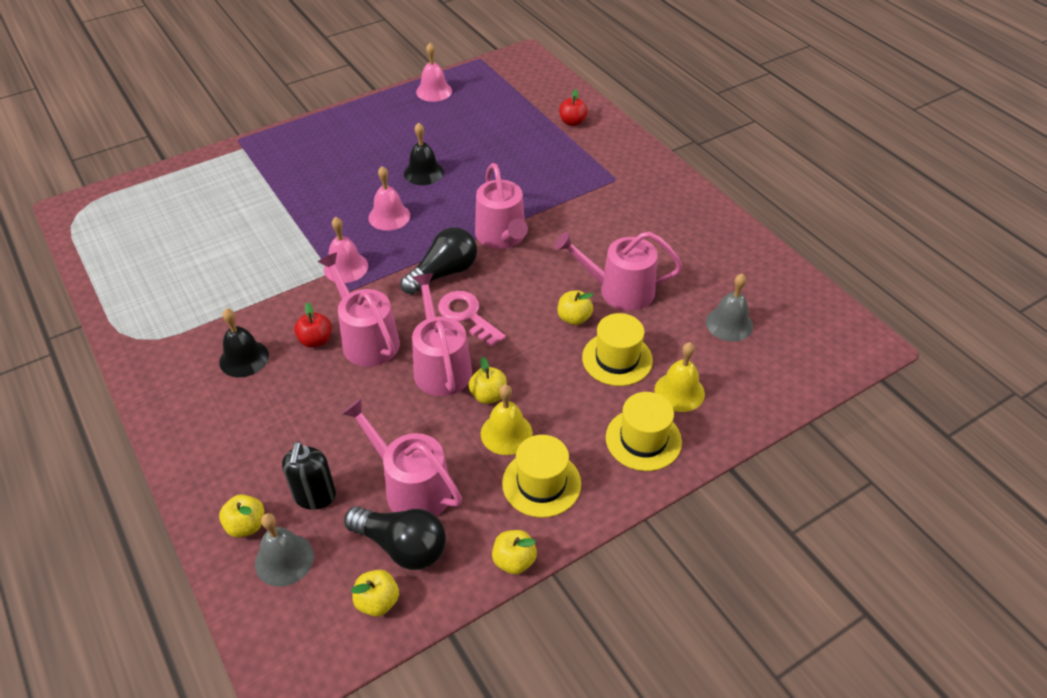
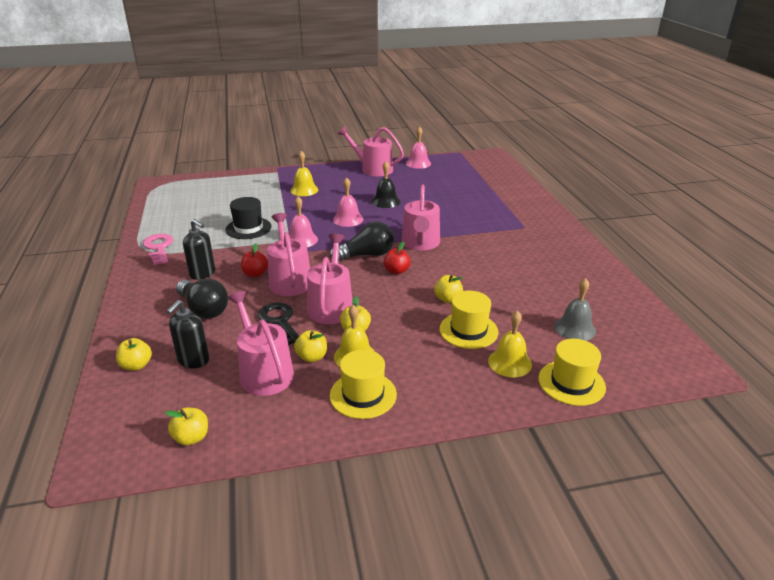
camera: 20 degrees right, 15 degrees down
black bell [219,309,269,377] -> black soap dispenser [183,219,215,280]
grey bell [255,513,314,587] -> none
black light bulb [344,506,446,570] -> black light bulb moved to [176,278,228,319]
pink key [438,291,506,347] -> pink key moved to [143,234,173,265]
yellow apple [492,530,537,574] -> yellow apple moved to [294,330,327,362]
pink watering can [555,232,683,310] -> pink watering can moved to [338,126,404,177]
red apple [559,89,588,126] -> red apple moved to [384,242,411,275]
yellow hat [606,392,682,471] -> yellow hat moved to [538,339,606,406]
none -> black hat [225,197,272,239]
none -> black key [258,302,299,345]
none -> yellow bell [290,151,318,196]

